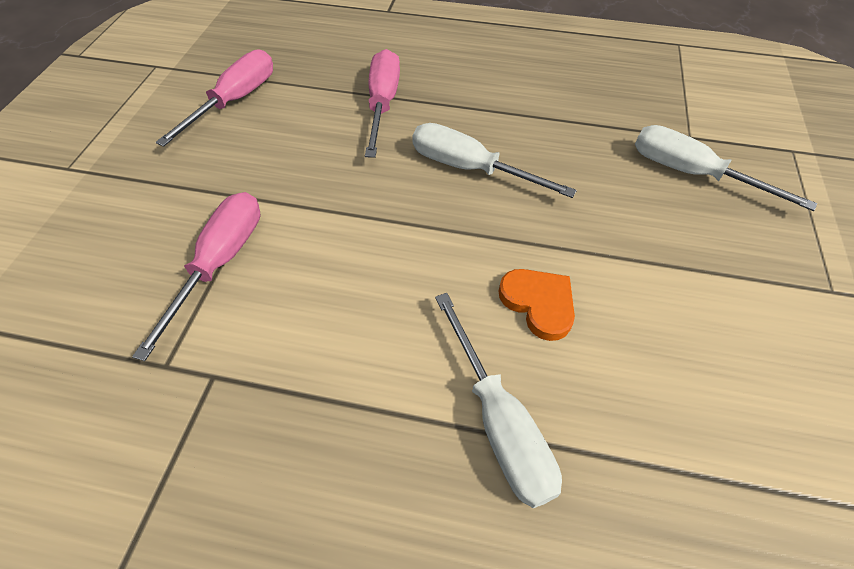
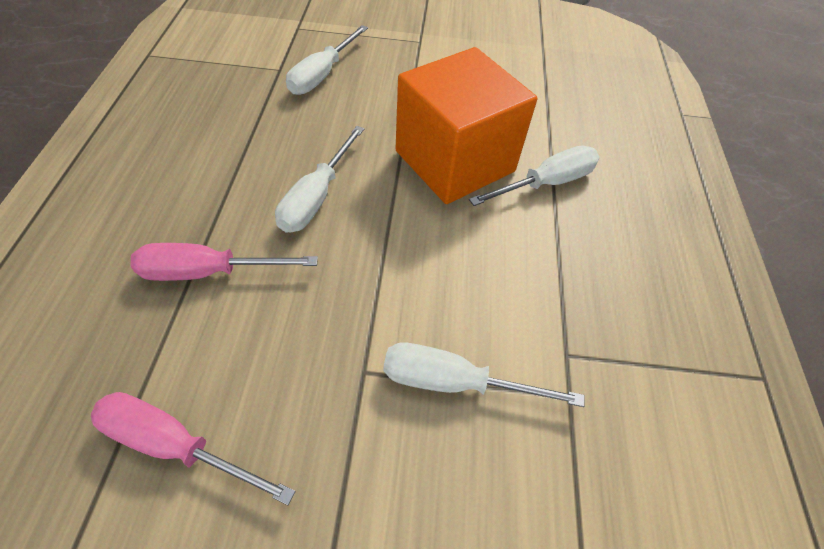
camera: 100 degrees left, 0 degrees up
pink screwdriver [132,192,260,361] -> white screwdriver [383,343,584,407]
orange heart [498,269,575,341] -> orange cube [396,47,537,204]

